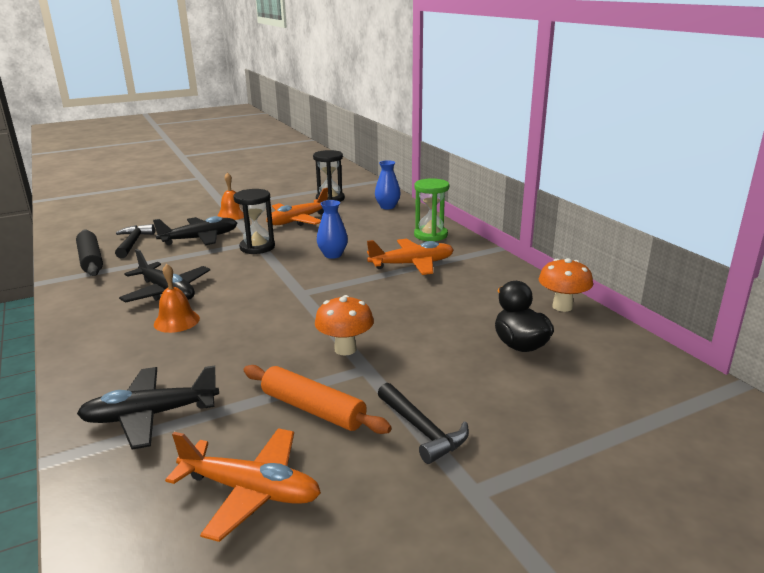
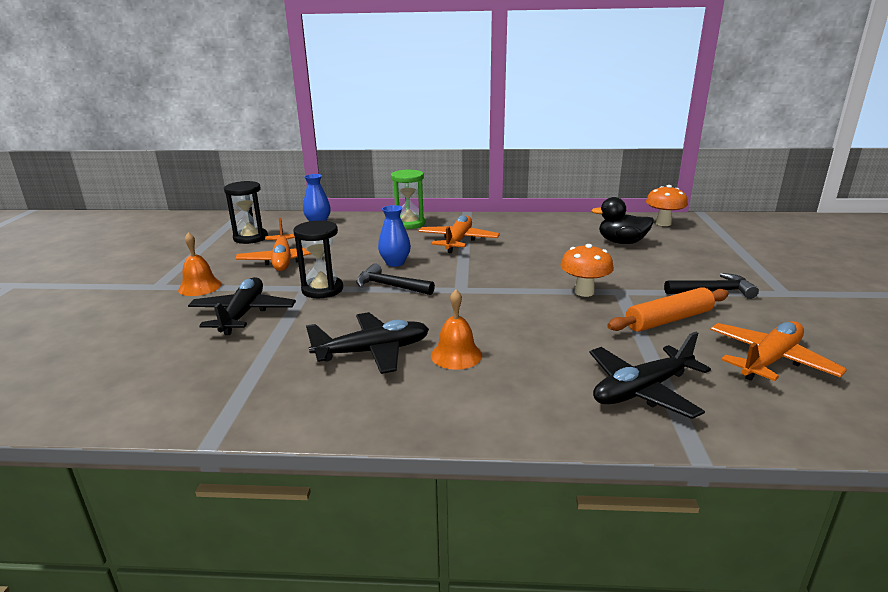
camera: 60 degrees left, 0 degrees up
black rolling pin [76,230,103,276] -> none
black plane [77,365,219,450] -> black plane turned 45 degrees clockwise [589,332,711,419]
black hammer [115,224,155,258] -> black hammer moved to [356,263,435,295]
orange mushroom [539,258,593,312] -> orange mushroom moved to [646,185,688,226]

